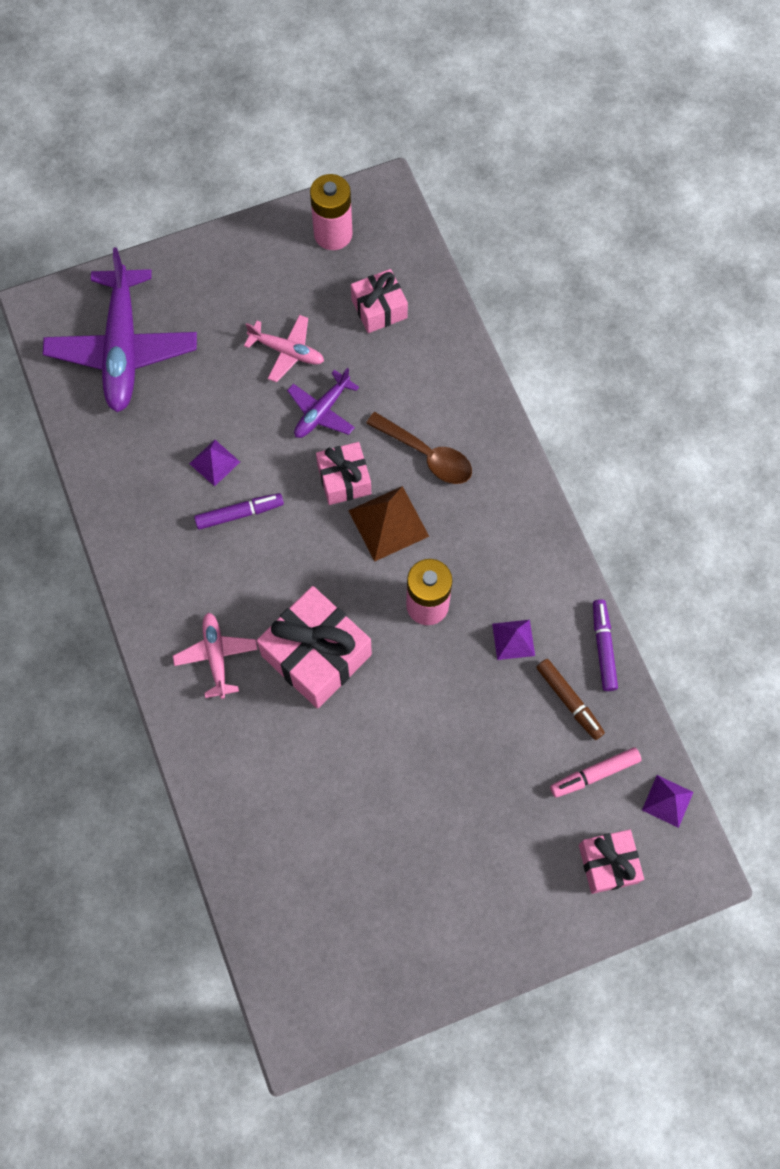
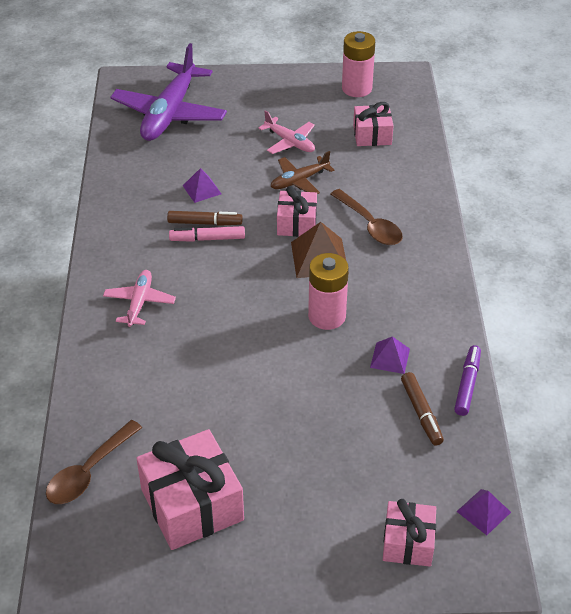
camera: 20 degrees right, 25 degrees down
purple marker [194,493,284,530] -> brown marker [167,211,242,226]
pink gift [257,586,372,709] -> pink gift moved to [136,429,244,550]
purple plane [287,368,359,438] -> brown plane [271,151,334,194]
pink marker [550,748,641,798] -> pink marker moved to [169,226,245,242]
none -> brown spoon [46,420,142,504]

